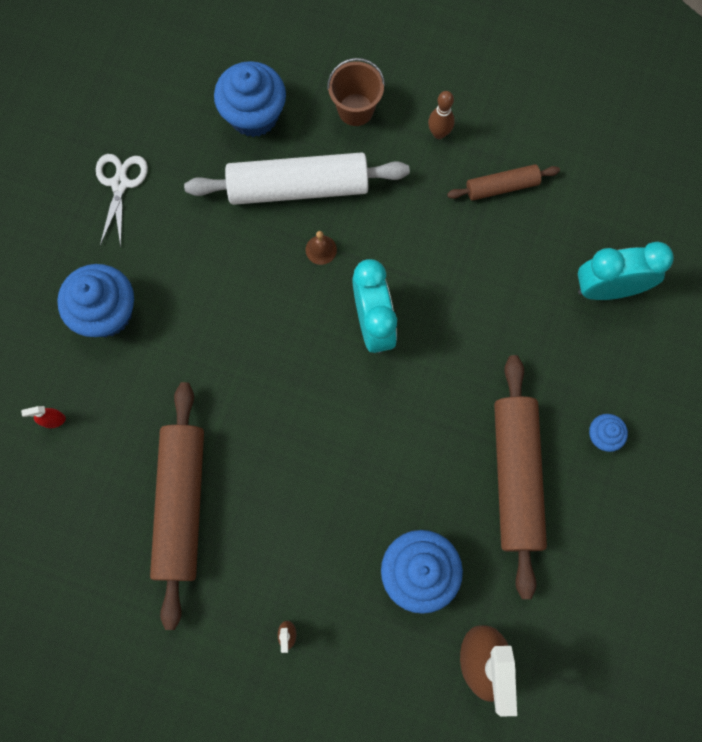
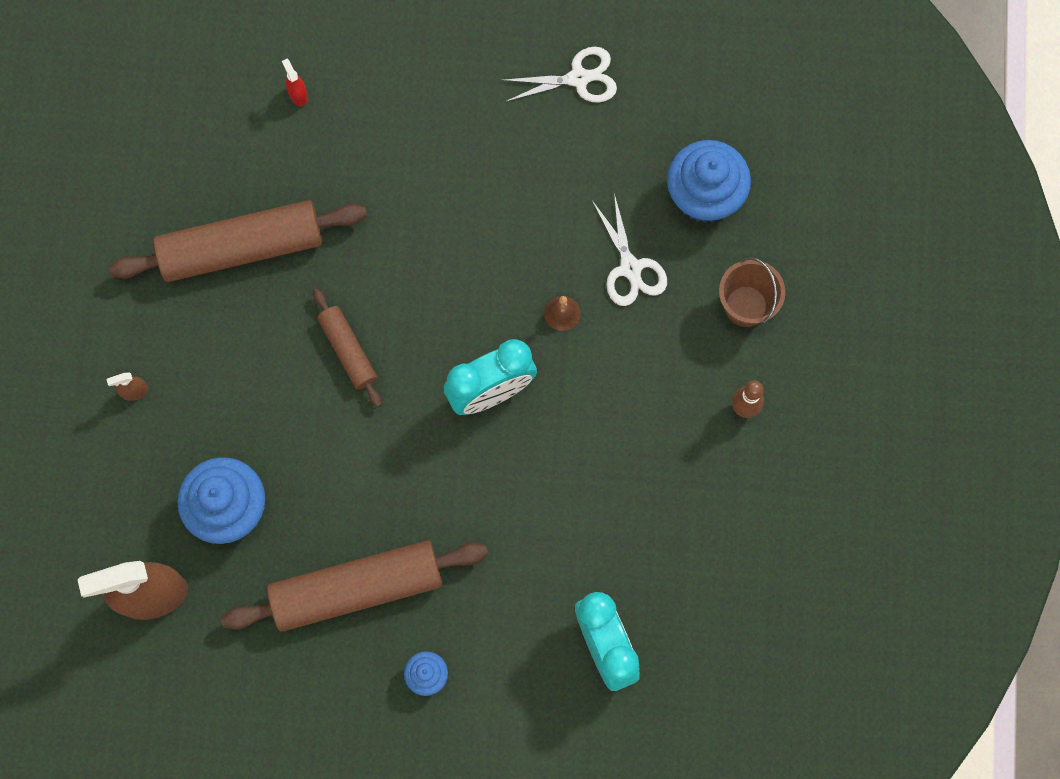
camera: 75 degrees right, 0 degrees up
blue cupcake [57,264,134,337] -> none
white rolling pin [184,152,410,205] -> white scissors [593,193,667,306]
brown rolling pin [447,164,560,201] -> brown rolling pin moved to [313,289,382,407]

